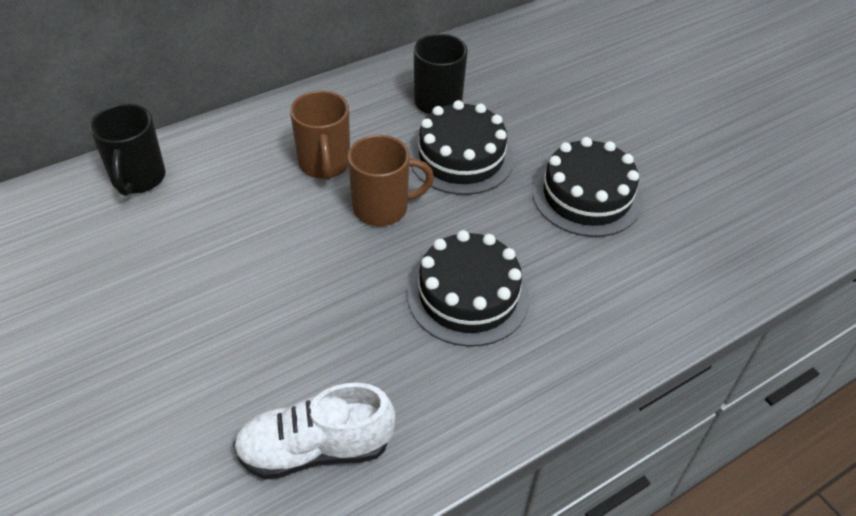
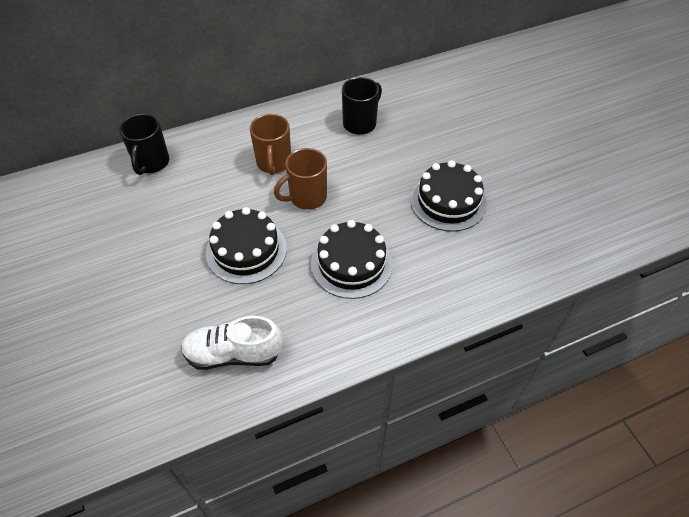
camera: 10 degrees right, 5 degrees up
brown mug [348,135,434,226] -> brown mug turned 150 degrees clockwise [274,148,327,210]
black cake [409,100,514,195] -> black cake moved to [206,207,287,284]

